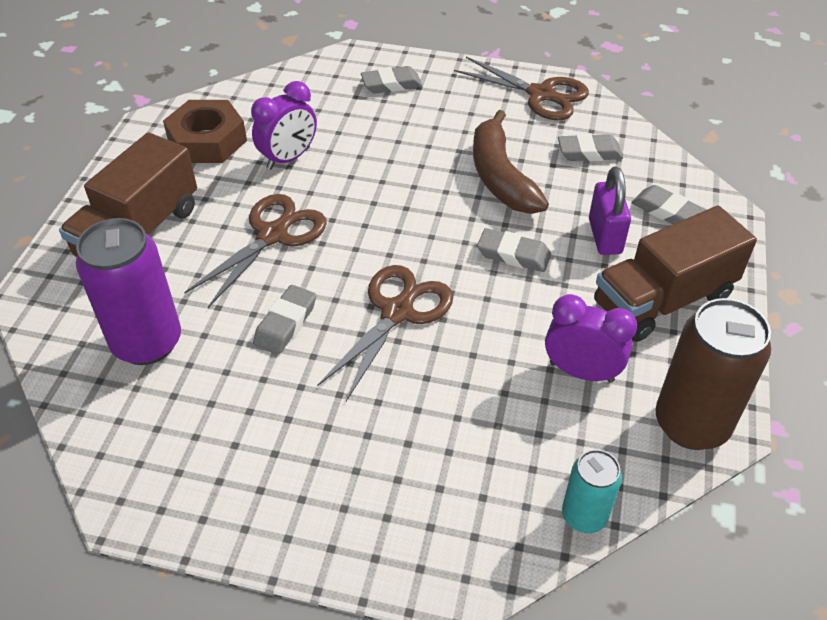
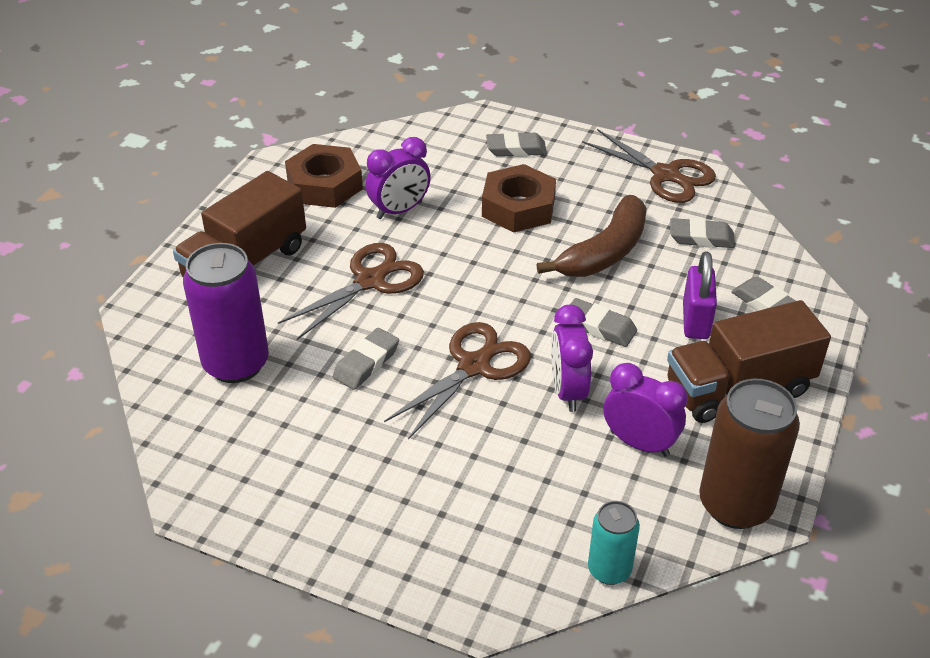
camera: 10 degrees right, 5 degrees down
brown banana [473,110,549,214] -> brown banana turned 135 degrees counterclockwise [537,195,647,277]
none -> brown nut [482,164,556,232]
none -> purple clock [551,305,593,412]

